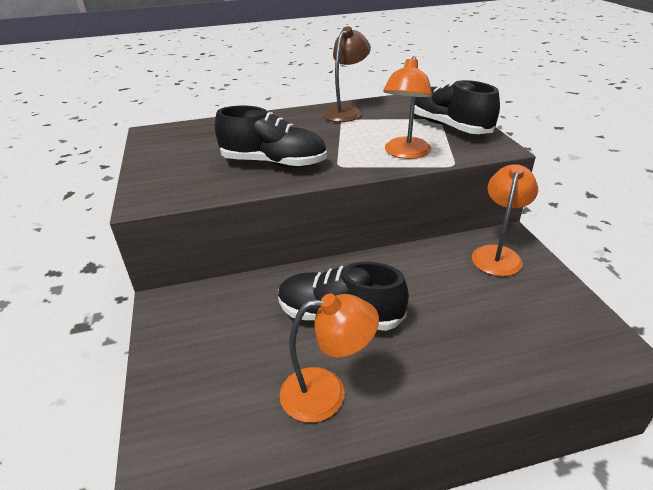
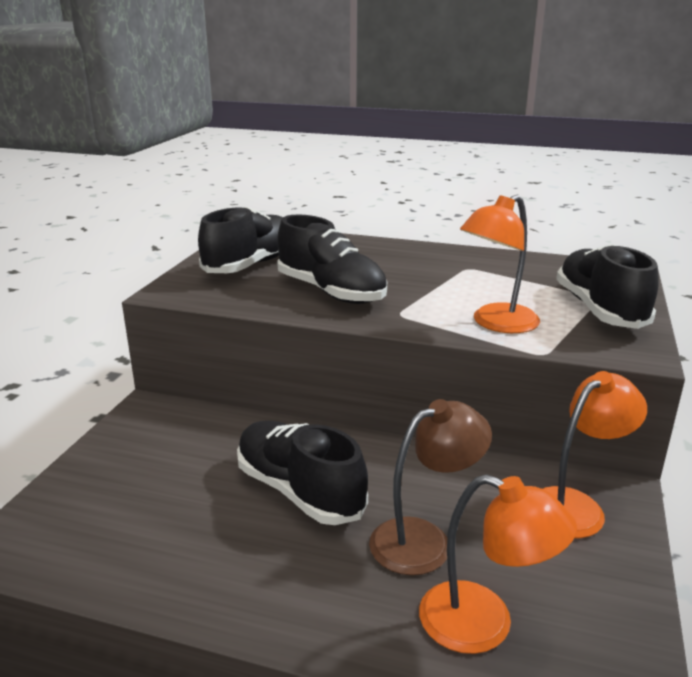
camera: 30 degrees right, 10 degrees down
orange lamp [280,293,379,423] -> orange lamp moved to [419,474,577,654]
brown lamp [322,26,371,122] -> brown lamp moved to [369,399,492,575]
none -> black shoe [198,206,283,273]

